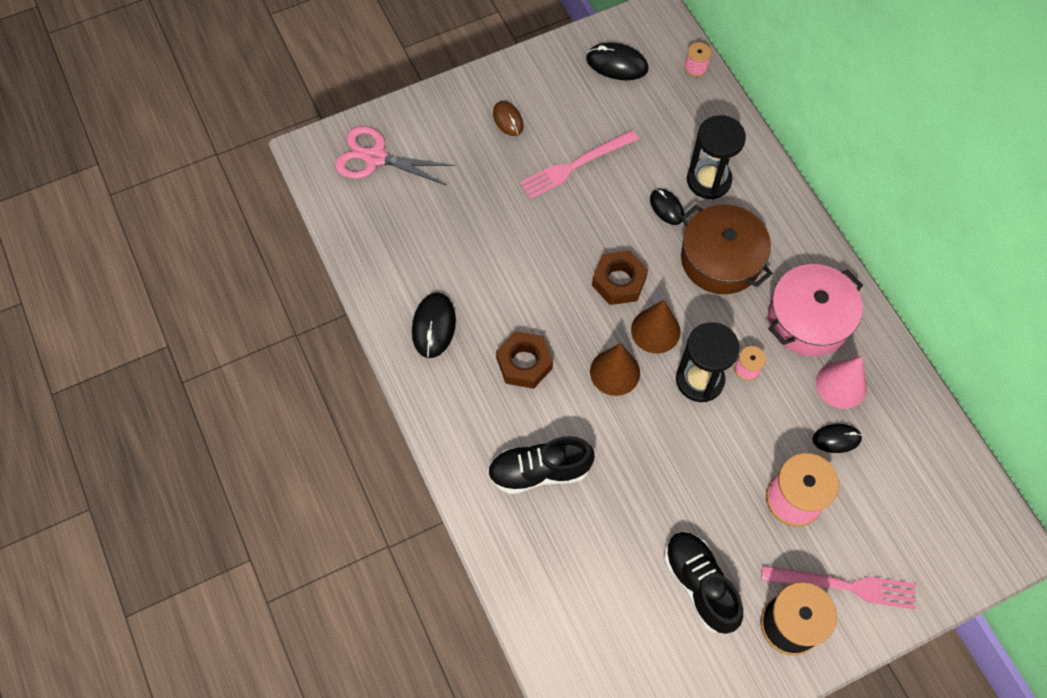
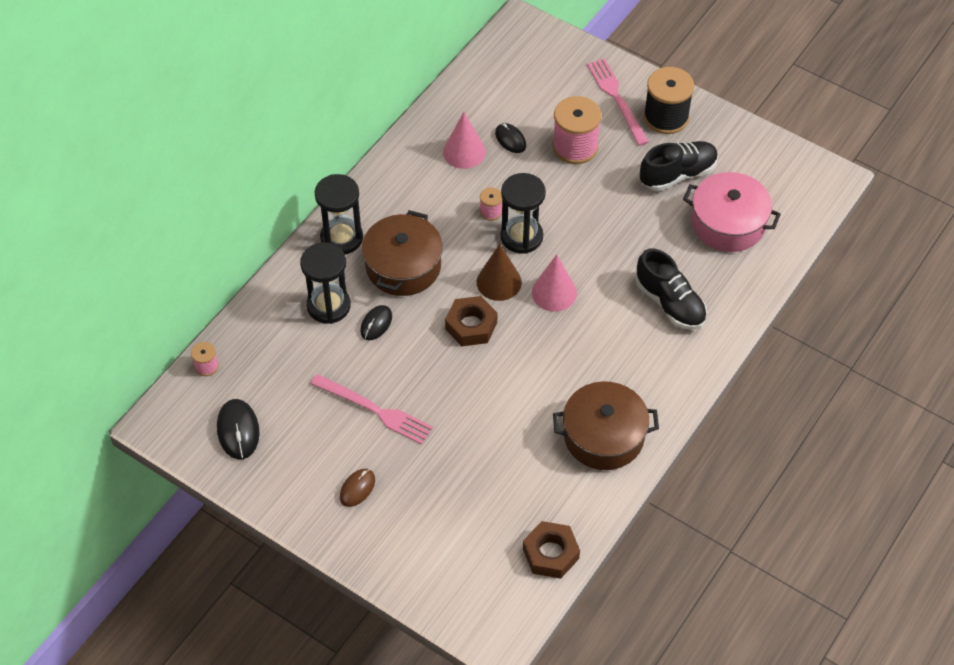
camera: 120 degrees left, 10 degrees down
pink scissors [335,126,455,186] -> none
black mouse [412,292,456,358] -> brown pot [553,381,659,470]
brown nut [496,331,553,389] -> brown nut moved to [523,521,580,579]
brown cone [590,343,640,396] -> pink cone [532,255,577,312]
black shoe [664,532,743,634] -> black shoe turned 150 degrees counterclockwise [640,141,718,191]
pink pot [768,264,863,356] -> pink pot moved to [683,172,781,252]
none -> black hourglass [314,174,363,254]

